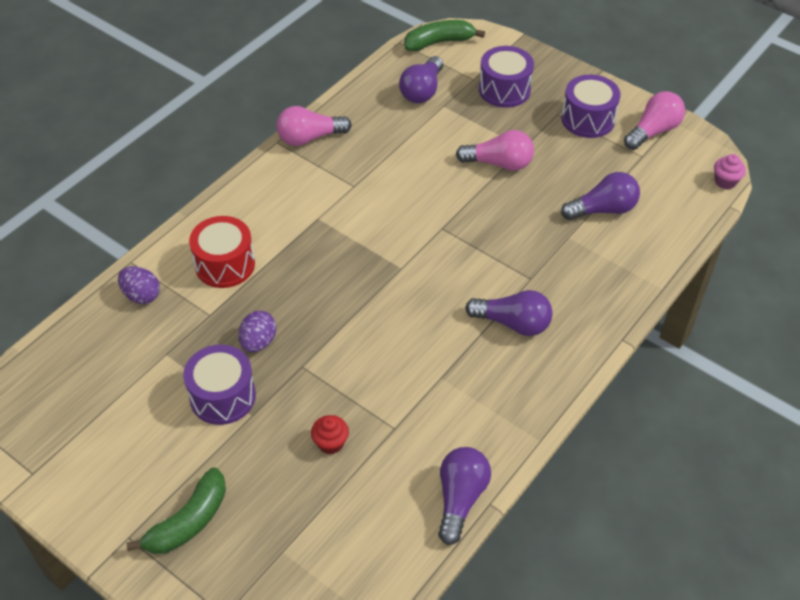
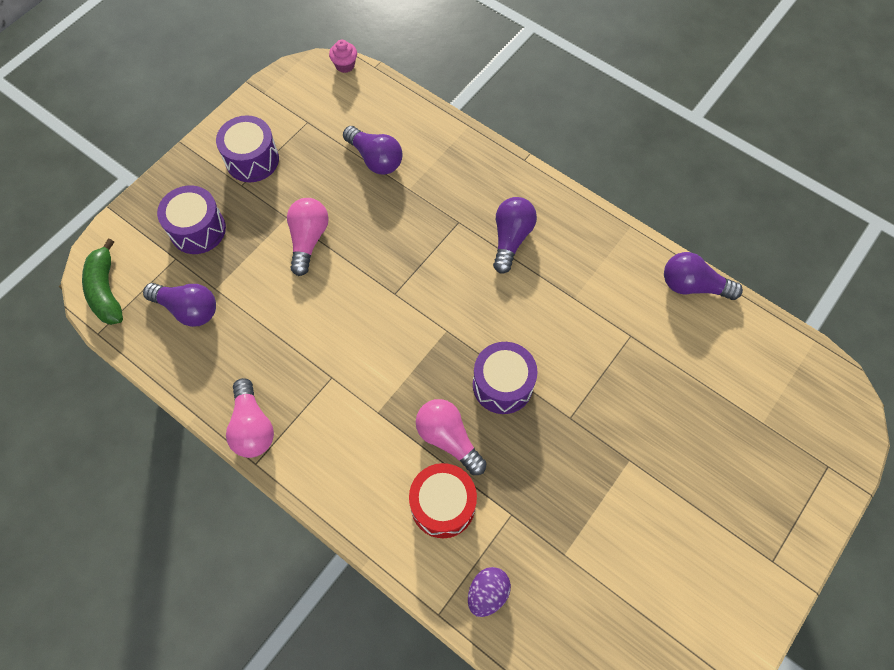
camera: 90 degrees left, 15 degrees up
green banana [127,467,226,554] -> none
purple drum [183,345,256,425] -> purple drum moved to [473,342,538,414]
purple egg [238,311,276,353] -> none
red cupcake [311,415,349,454] -> none
purple light bulb [561,172,640,220] -> purple light bulb turned 150 degrees clockwise [343,126,403,175]
pink light bulb [624,91,685,150] -> pink light bulb moved to [416,399,487,475]

